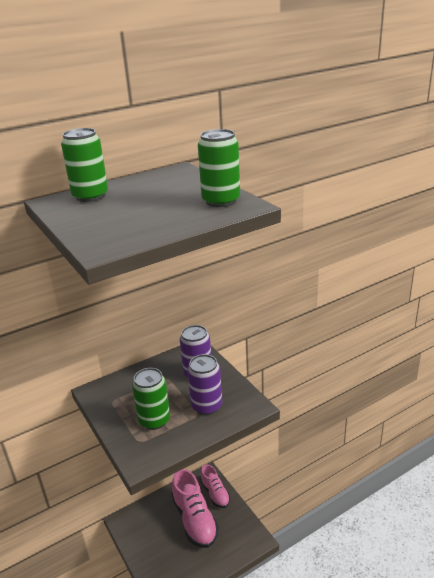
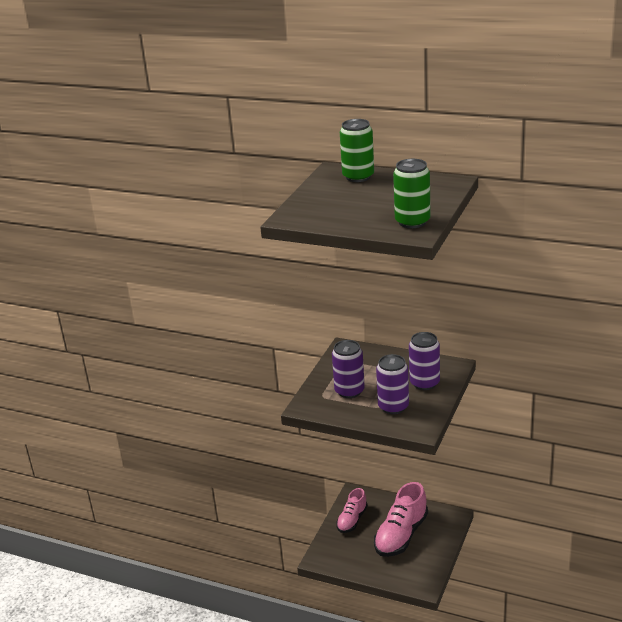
camera: 55 degrees right, 0 degrees up
green can [132,368,170,430] -> purple can [332,340,365,398]
pink shoe [200,464,230,508] -> pink shoe moved to [336,488,368,533]

